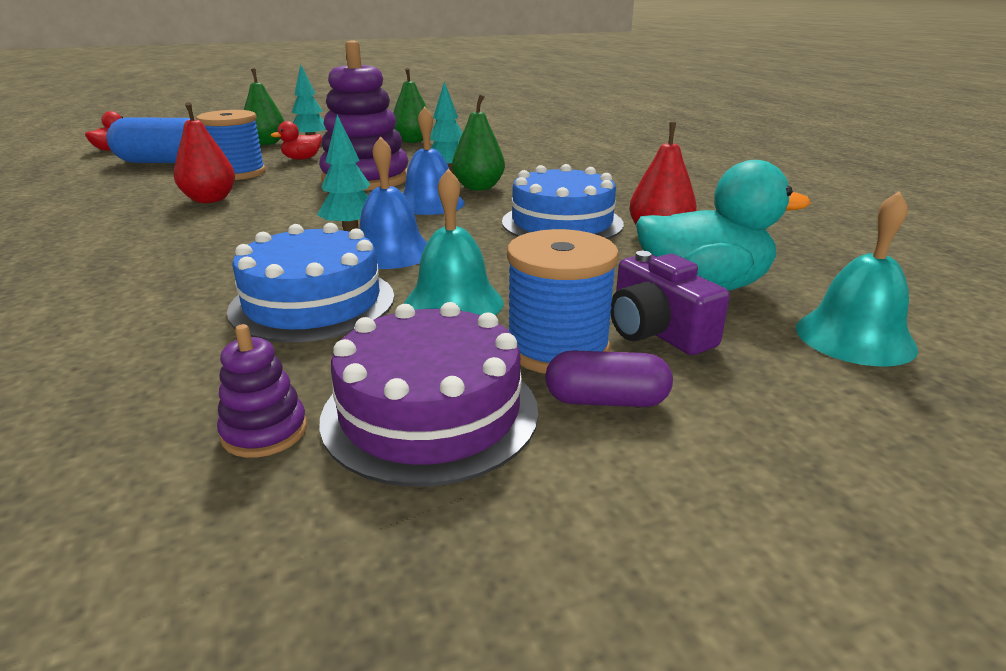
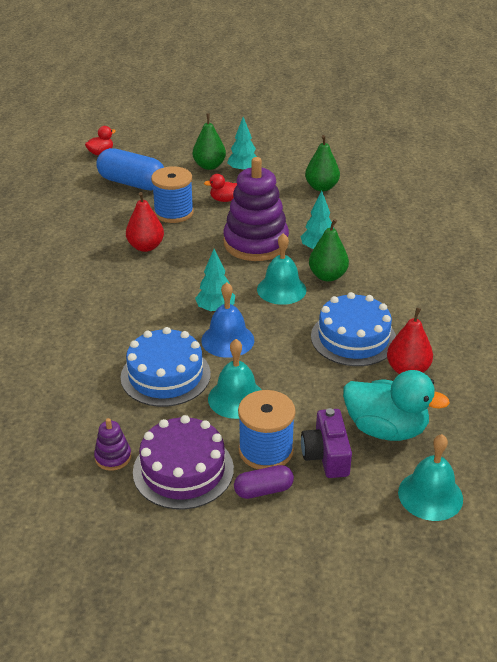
camera: 25 degrees right, 10 degrees up
blue bell [403,107,465,215] -> turquoise bell [257,233,306,305]
purple capsule [545,350,673,407] -> purple capsule turned 45 degrees counterclockwise [234,465,294,499]

